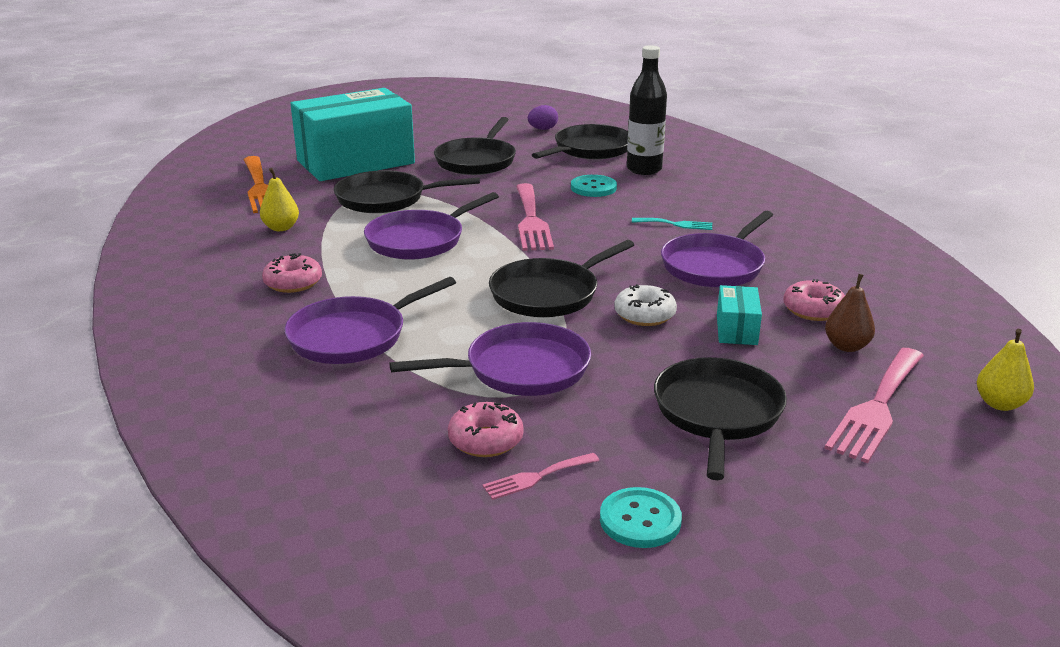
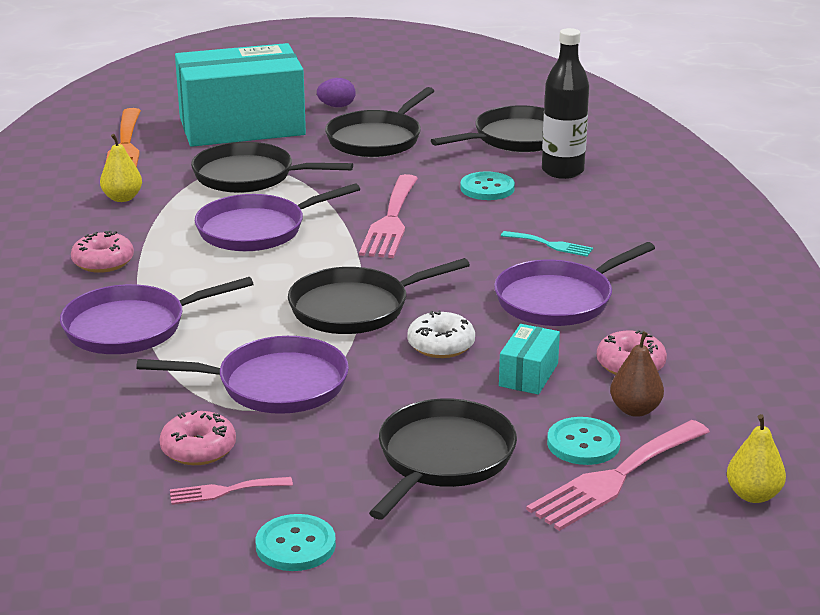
camera: 15 degrees right, 0 degrees up
purple egg [528,105,558,130] -> purple egg moved to [317,78,356,107]
none -> turquoise button [547,417,620,465]

